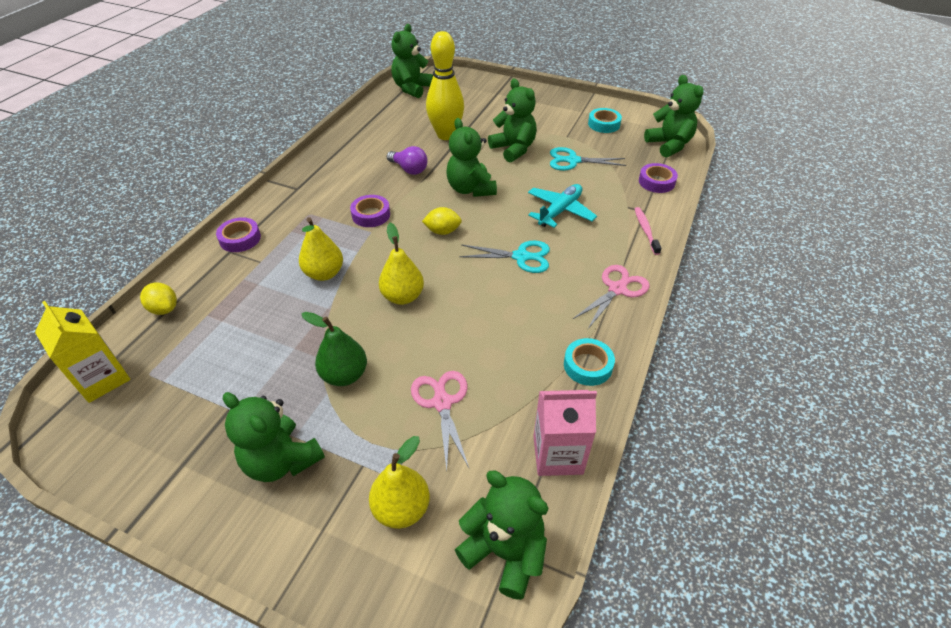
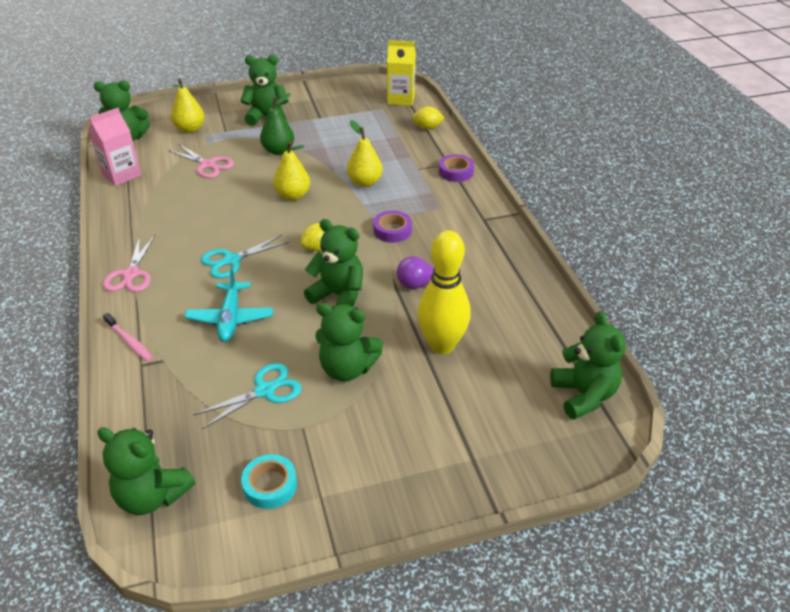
camera: 140 degrees right, 5 degrees down
turquoise tape [564,338,615,386] -> none
purple tape [639,163,678,193] -> none

